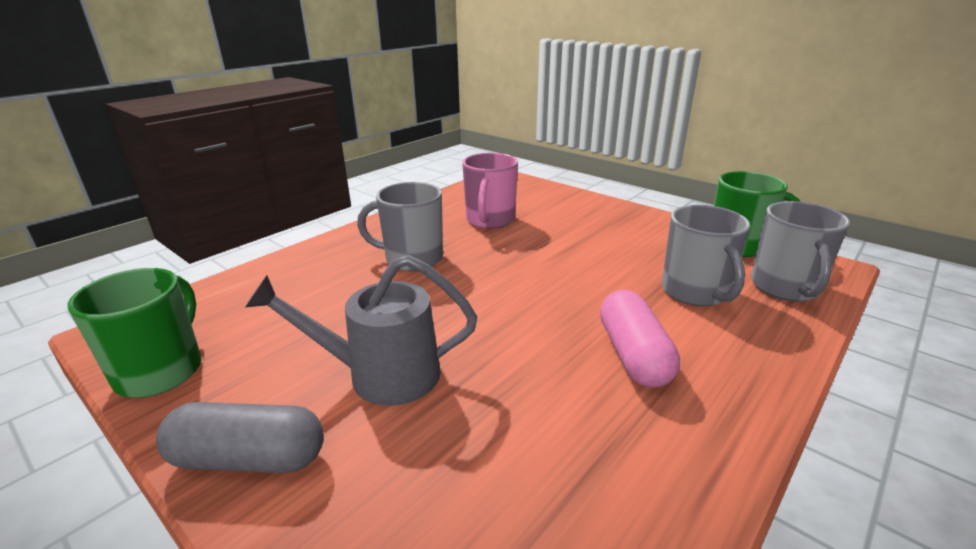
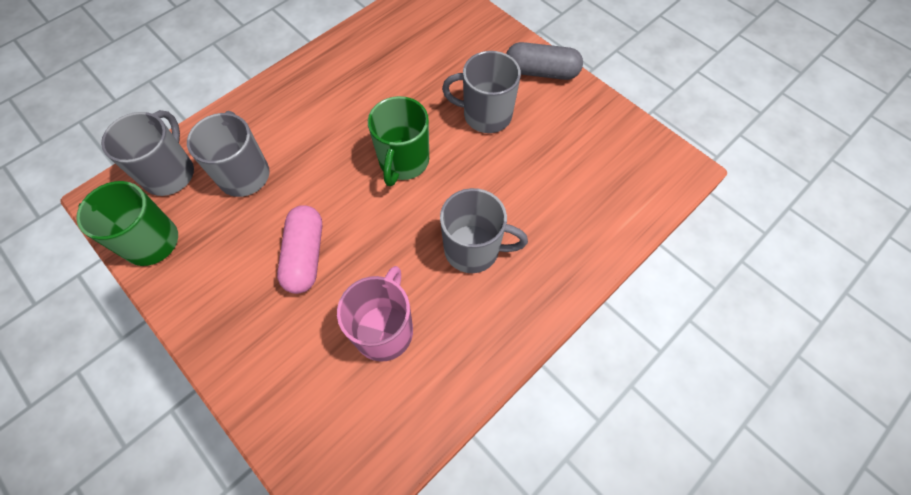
camera: 175 degrees left, 35 degrees up
green mug [68,268,201,398] -> green mug moved to [368,96,429,186]
grey watering can [245,255,477,406] -> grey mug [442,51,521,133]
pink capsule [600,290,680,388] -> pink capsule moved to [277,205,322,294]

